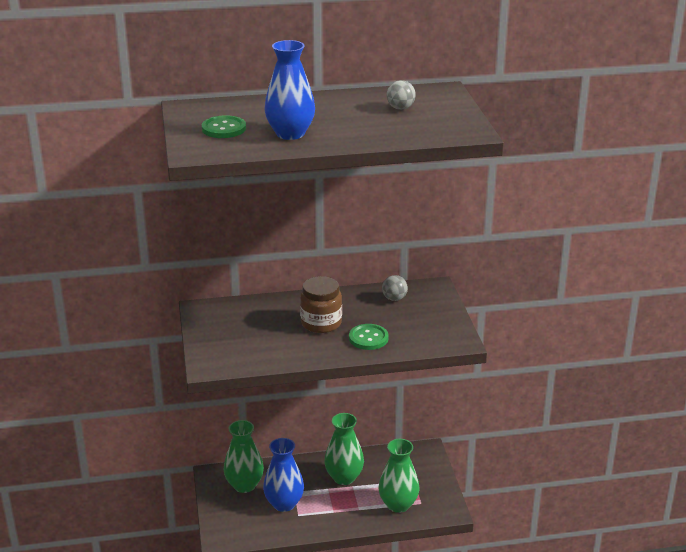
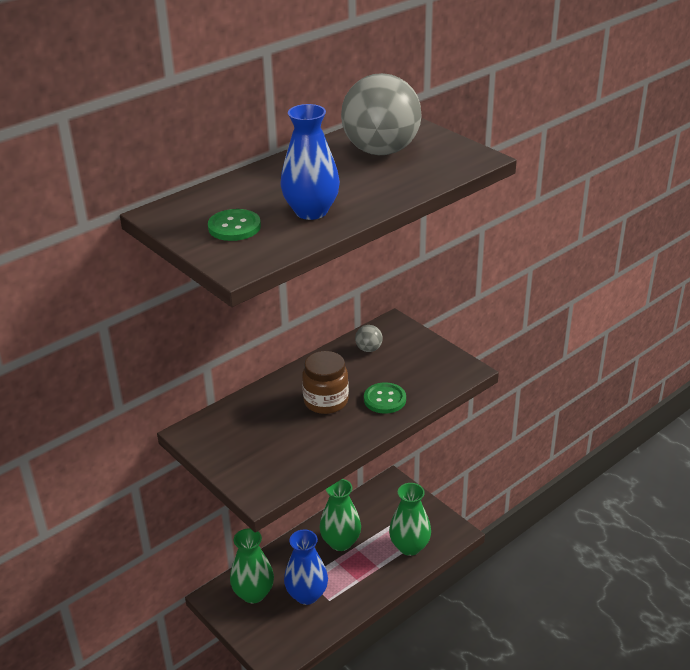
camera: 30 degrees left, 5 degrees up
grey ball [387,80,416,110] -> grey ball [341,73,422,155], size x2.47

